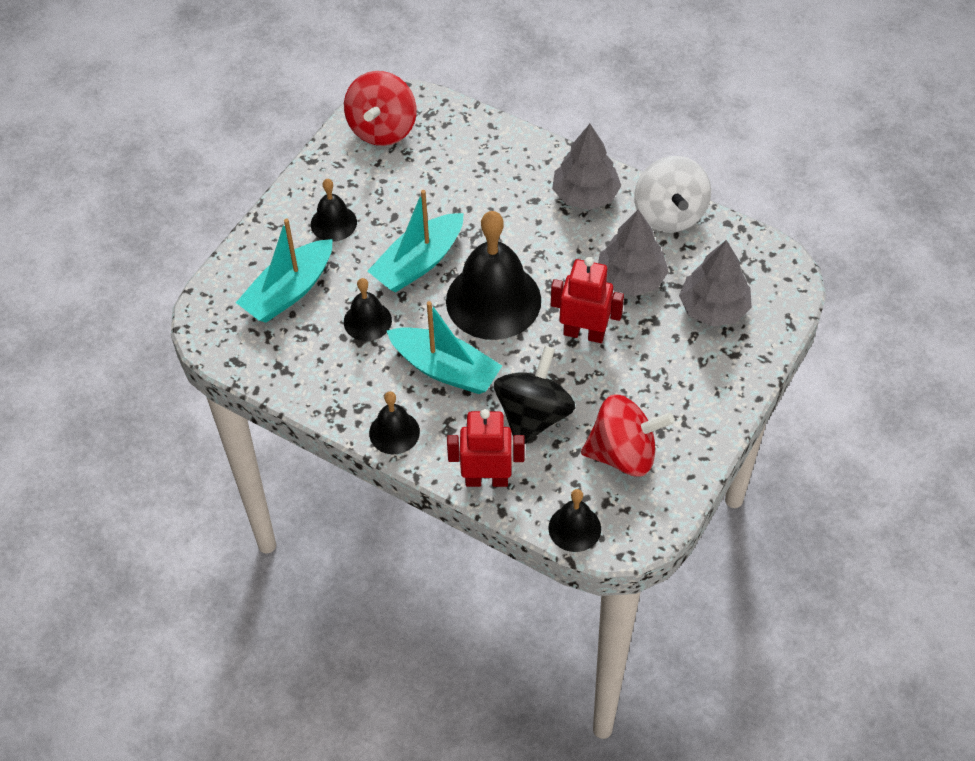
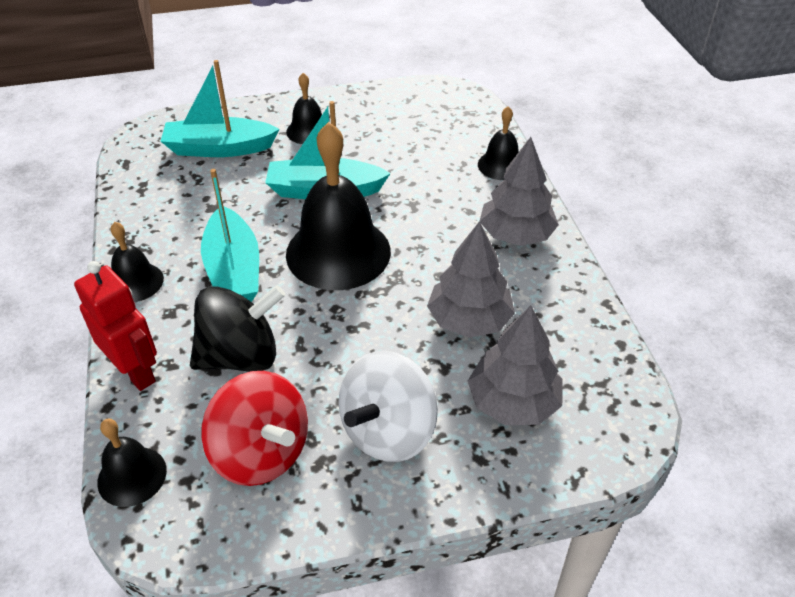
camera: 45 degrees right, 10 degrees down
red spinning top [344,71,416,146] -> none
black bell [344,278,392,341] -> black bell moved to [478,106,519,180]
red robot [551,257,624,343] -> none
white spinning top [634,156,711,232] -> white spinning top moved to [338,351,438,462]

